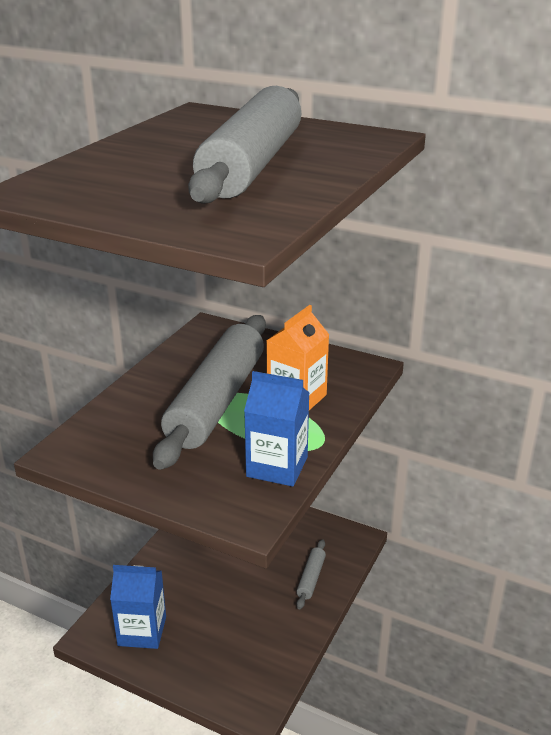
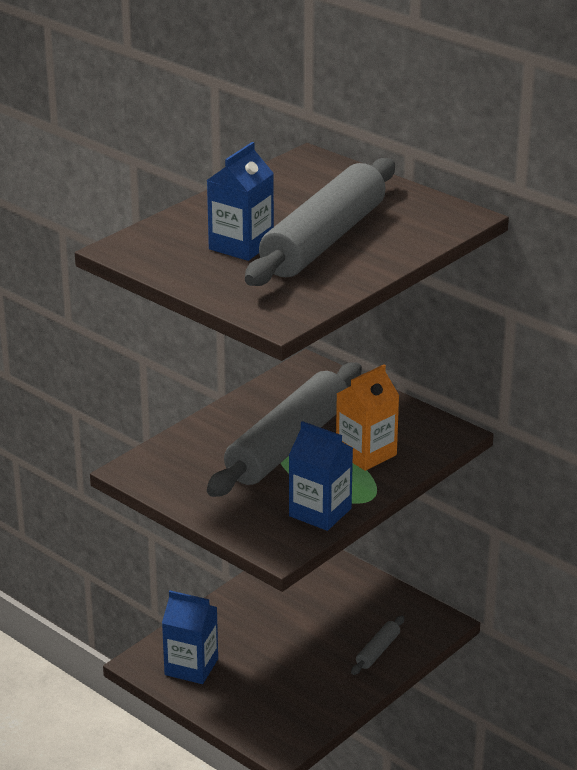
camera: 15 degrees right, 0 degrees up
none -> blue carton [207,142,274,261]

